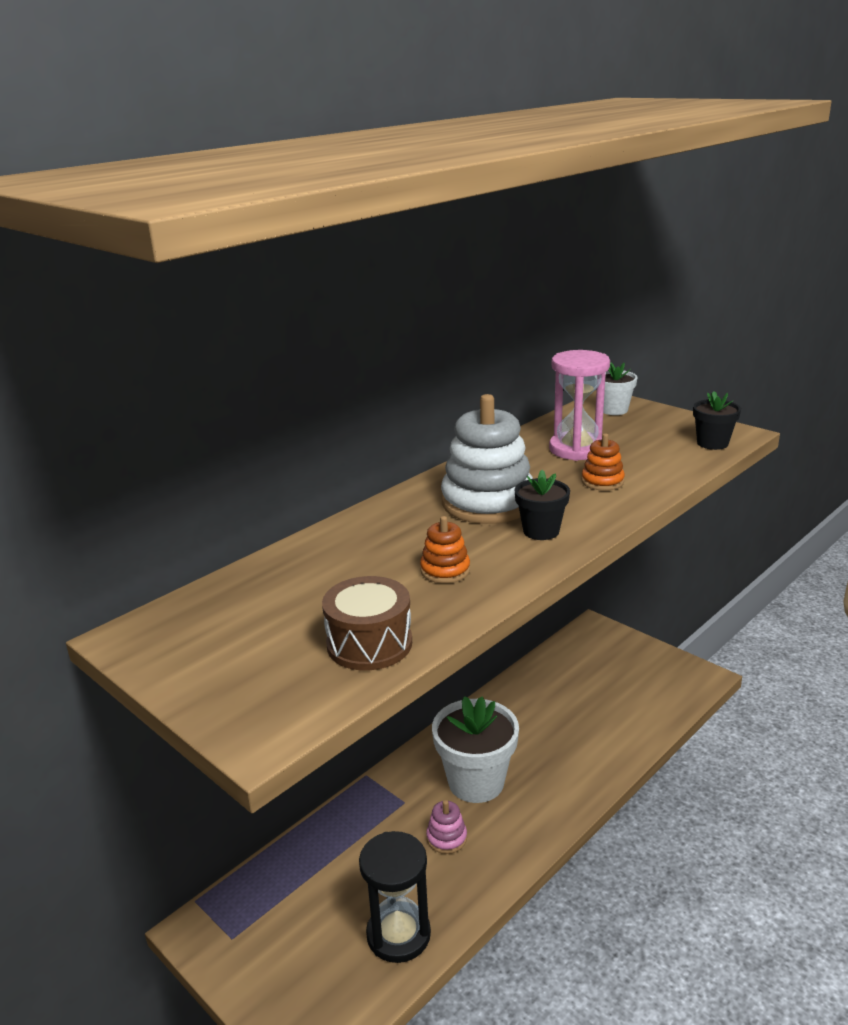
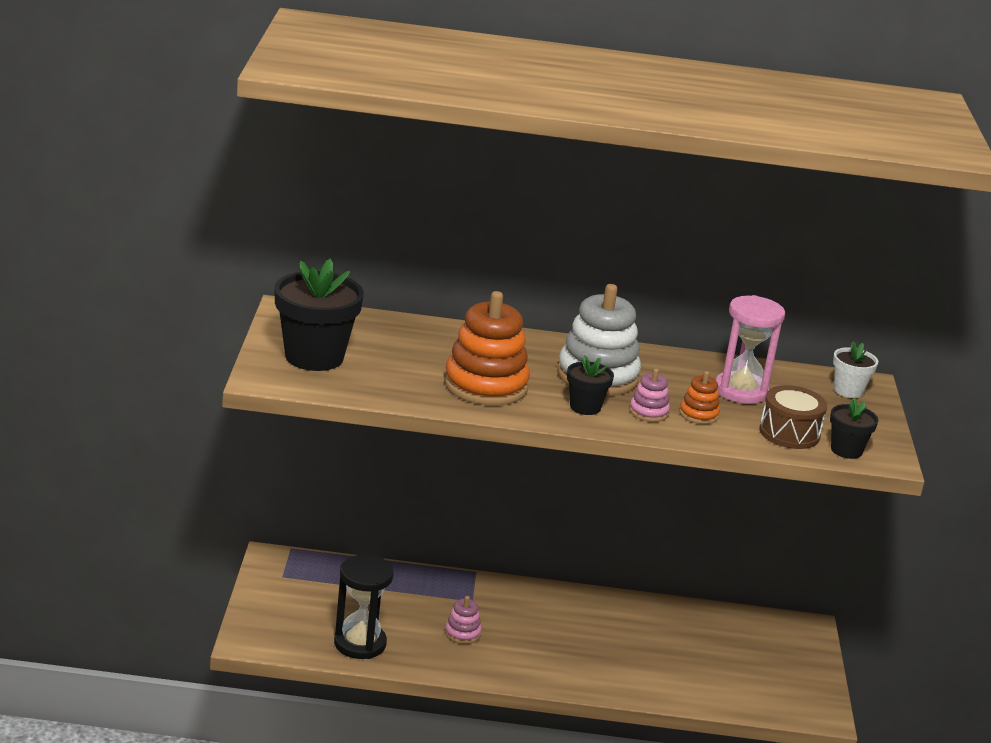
camera: 45 degrees right, 0 degrees up
brown drum [322,576,412,671] -> brown drum moved to [759,385,827,449]
orange stacking toy [420,516,470,583] -> orange stacking toy [444,291,530,406], size x2.13
white flower pot [432,696,519,803] -> none
none -> black flower pot [274,259,364,371]
none -> pink stacking toy [629,368,670,422]

